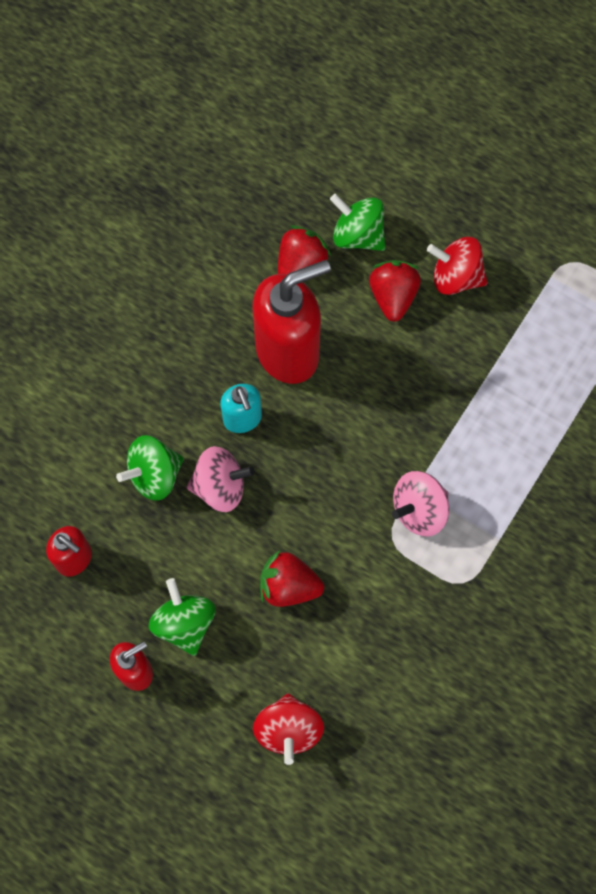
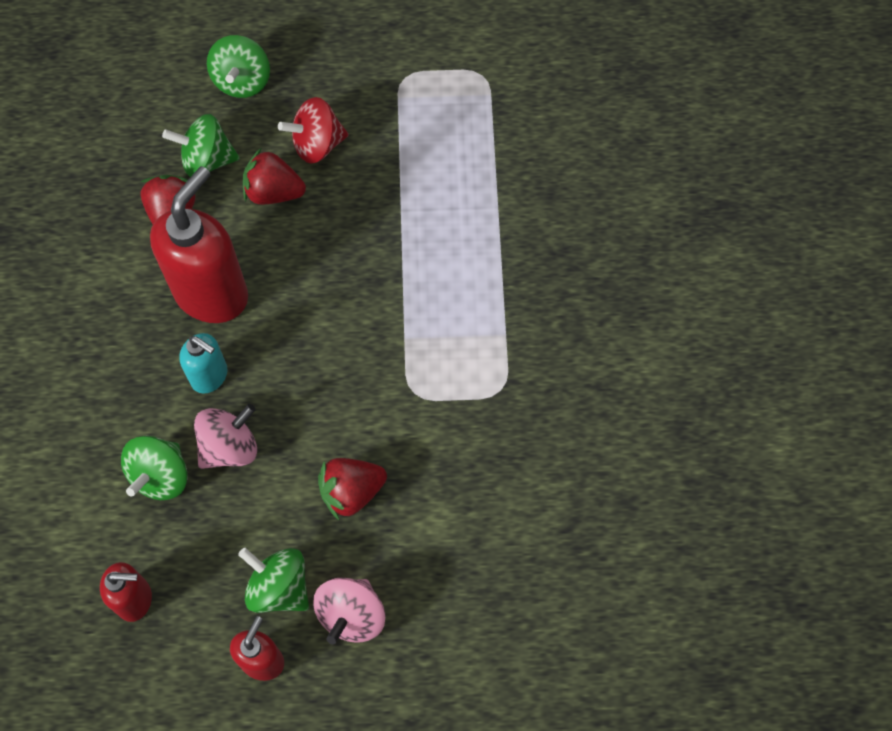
camera: 35 degrees left, 5 degrees down
red spinning top [253,693,324,765] -> none
red strawberry [369,260,421,322] -> red strawberry turned 45 degrees counterclockwise [243,148,306,205]
pink spinning top [392,471,449,536] -> pink spinning top moved to [313,578,385,644]
none -> green spinning top [207,35,270,98]

